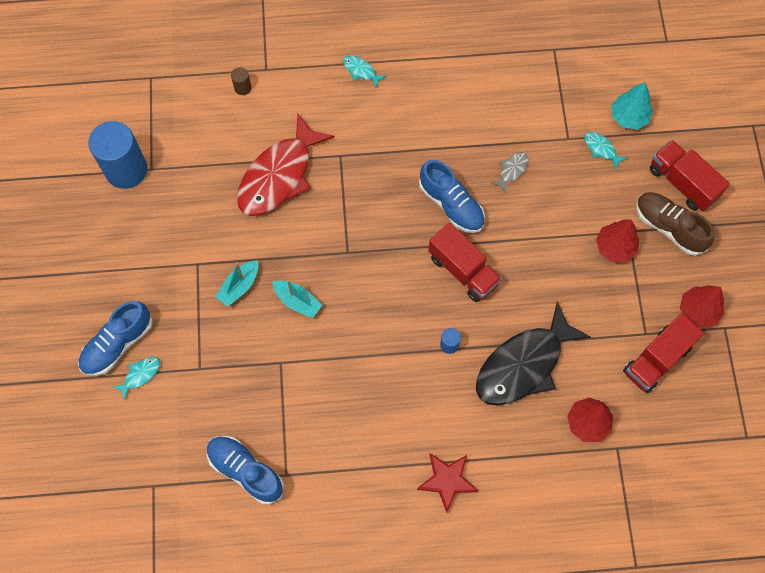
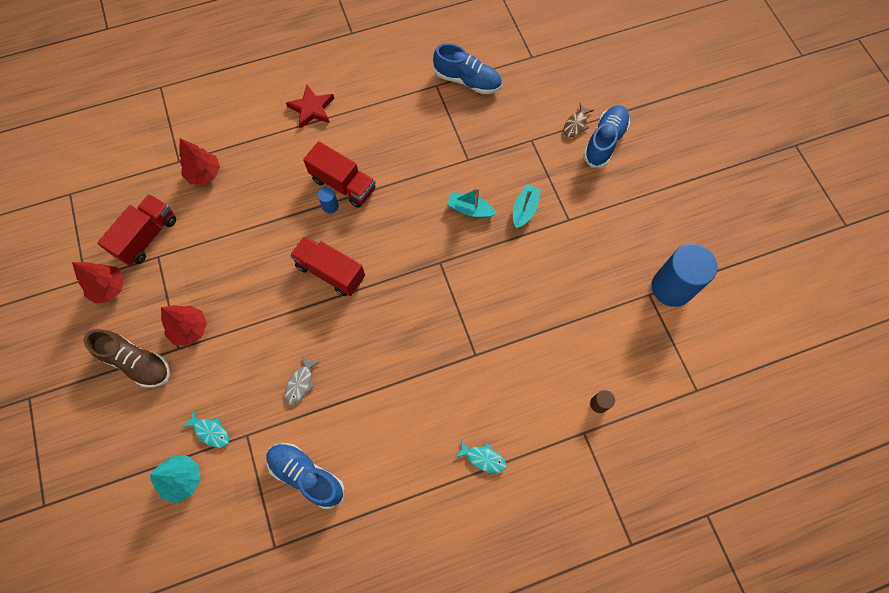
camera: 165 degrees right, 0 degrees up
turquoise fish [112,357,160,400] -> brown fish [564,103,594,138]
red fish [237,113,335,216] -> none
blue shoe [419,160,485,233] -> blue shoe moved to [266,443,344,509]
black fish [476,302,591,406] -> none
red truck [650,140,730,212] -> red truck moved to [303,141,376,208]

